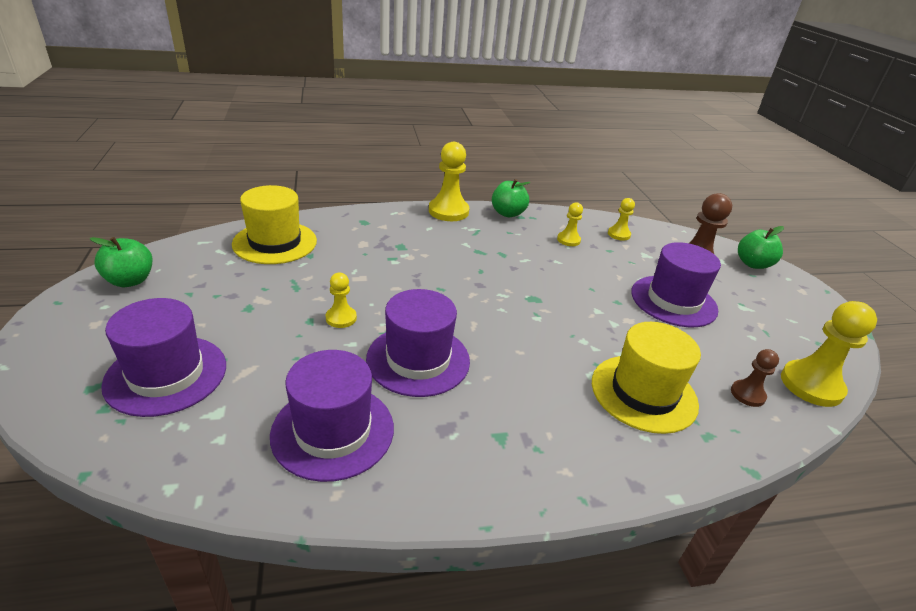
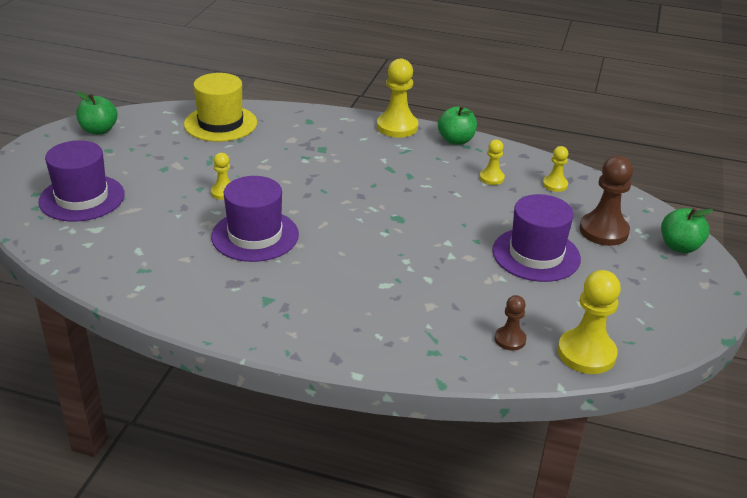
camera: 30 degrees right, 0 degrees up
purple hat [270,350,394,482] -> none
yellow hat [592,322,701,434] -> none

